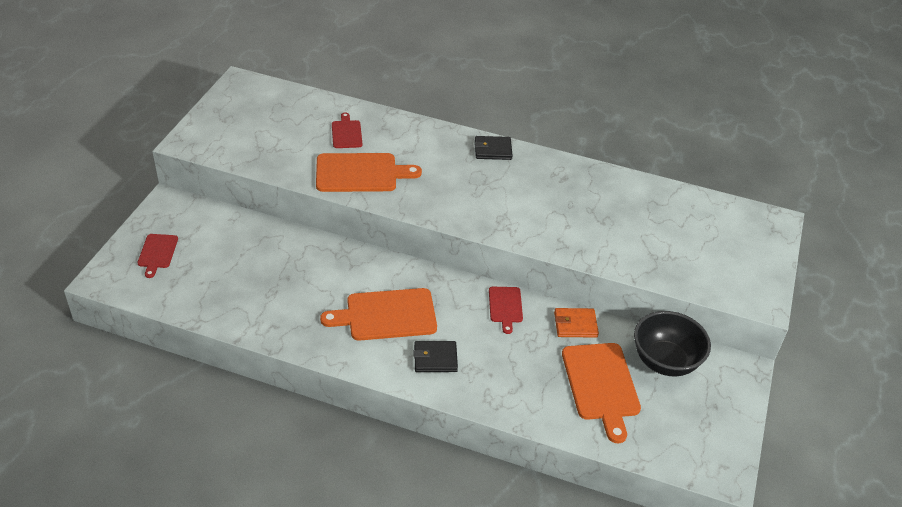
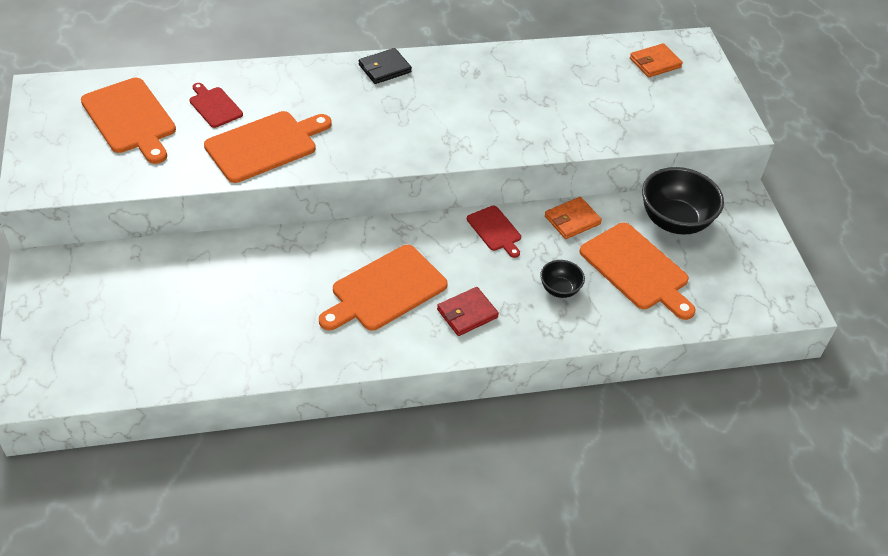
camera: 30 degrees left, 5 degrees up
red cutting board [138,234,178,278] -> none
black wallet [413,341,458,372] -> red wallet [437,287,499,336]
none -> orange cutting board [81,78,176,164]
none -> black bowl [540,260,585,298]
none -> orange wallet [630,43,683,78]

